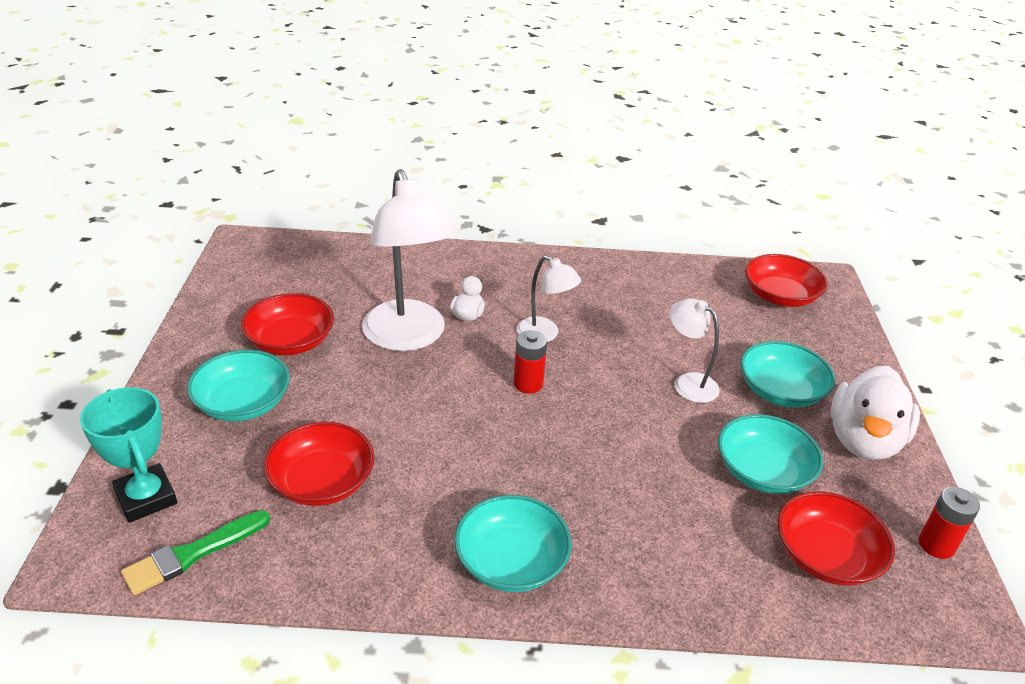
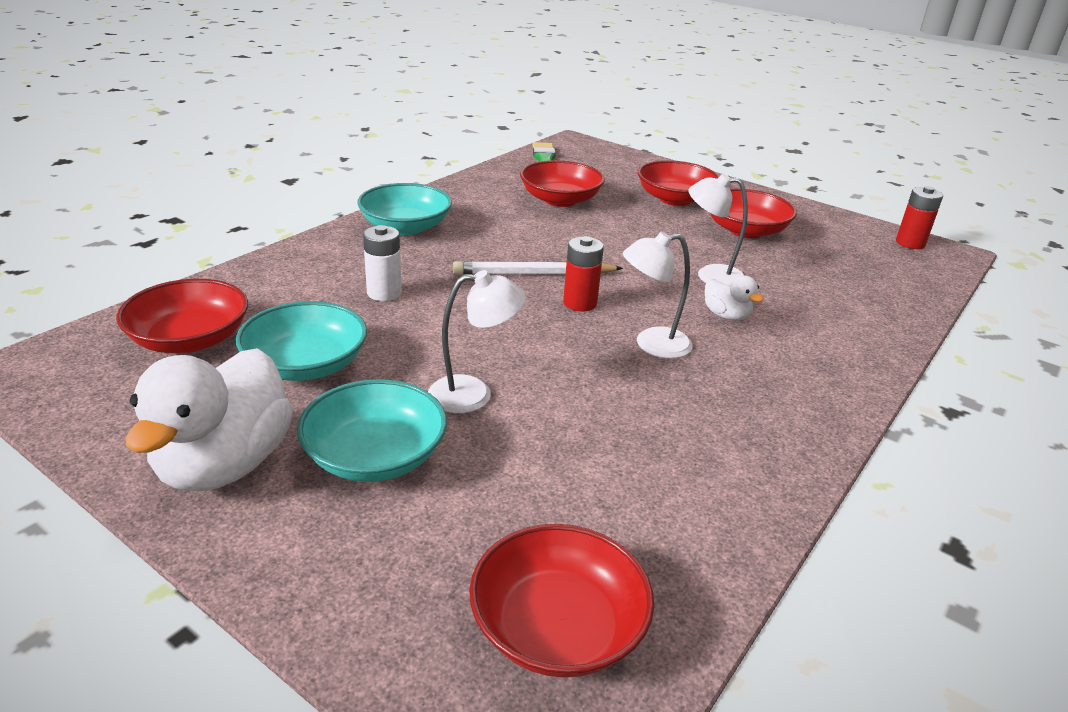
camera: 125 degrees right, 5 degrees down
turquoise trophy [80,387,177,523] -> none
turquoise bowl [187,350,290,421] -> red bowl [638,160,719,206]
white lamp [362,169,457,351] -> white lamp [689,174,748,286], size x0.52
white duck [830,366,920,460] -> white duck turned 135 degrees counterclockwise [126,348,293,491]
red battery [919,487,980,559] -> red battery moved to [896,186,943,249]
none -> white battery [363,225,402,301]
none -> white pencil [453,261,623,274]

